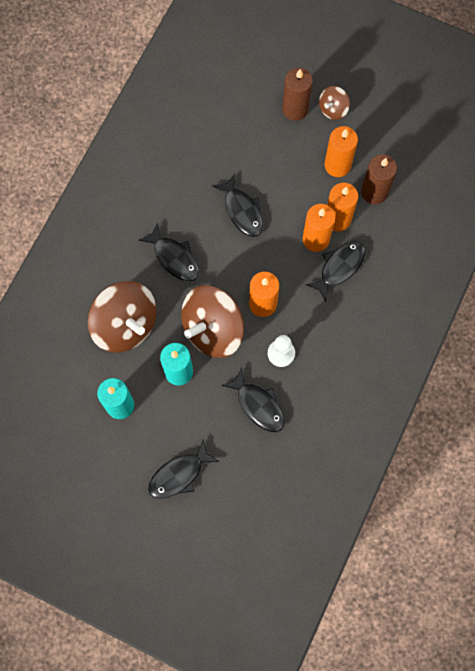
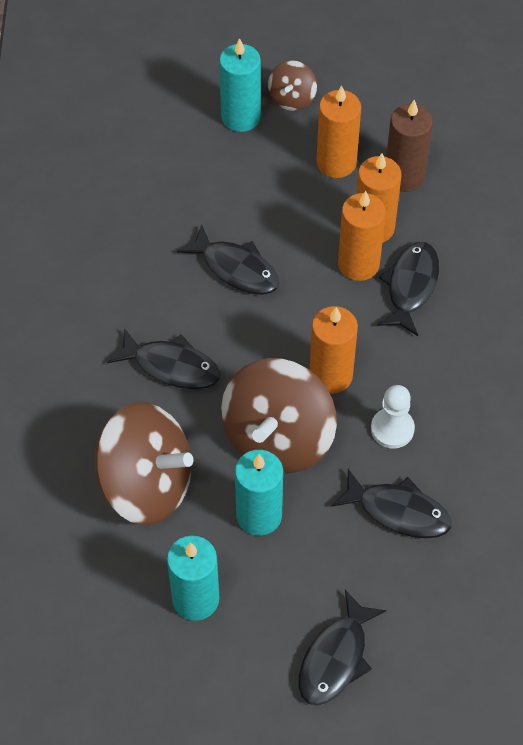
camera: 25 degrees left, 15 degrees down
brown candle [282,68,313,121] -> turquoise candle [219,38,261,132]

